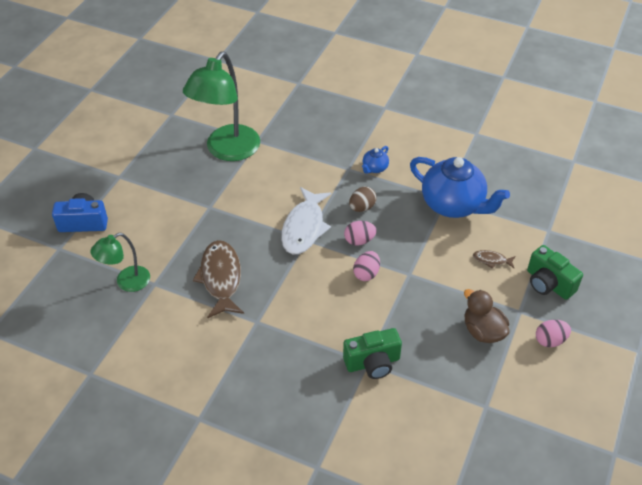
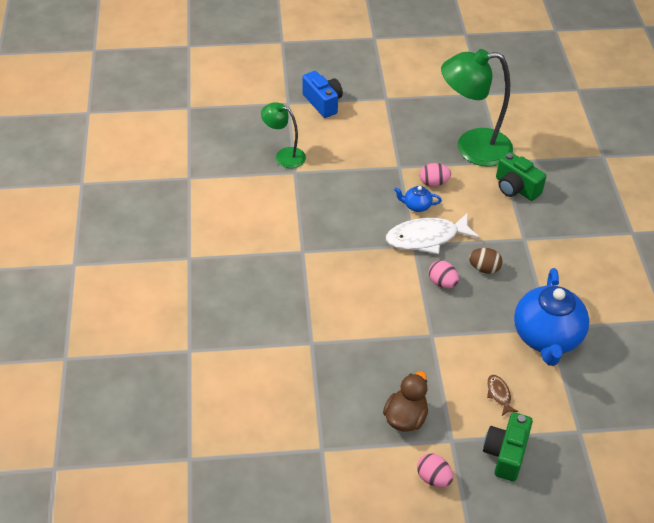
camera: 60 degrees right, 0 degrees up
brown fish [193,240,244,319] -> none
green camera [343,328,402,379] -> green camera moved to [496,152,546,201]
pink egg [353,251,380,281] -> pink egg moved to [420,163,451,187]
blue teapot [362,146,389,174] -> blue teapot moved to [394,186,442,212]

